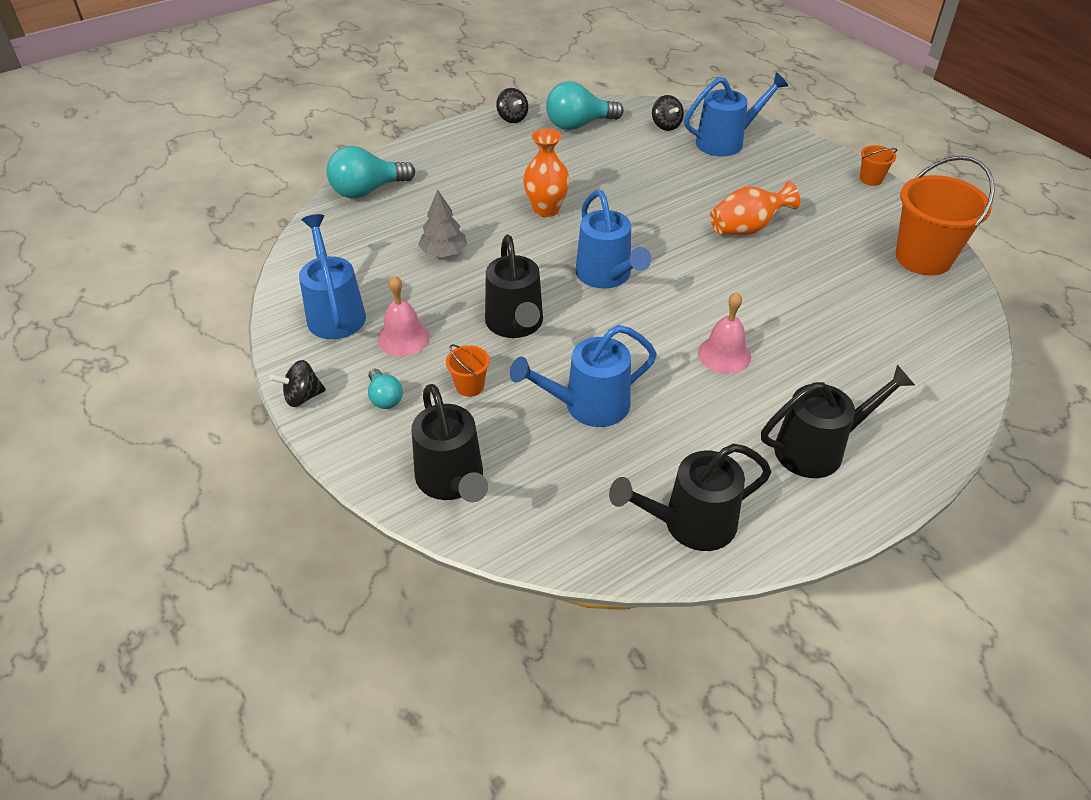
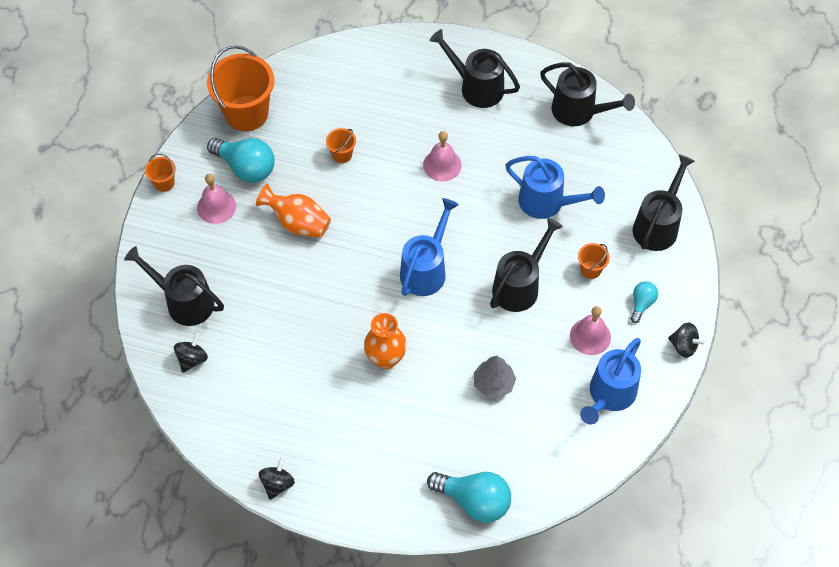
camera: 130 degrees left, 15 degrees up
turquoise light bulb [546,81,624,130] -> turquoise light bulb moved to [207,138,274,183]
blue watering can [684,72,789,157] -> black watering can [124,246,224,326]
none -> pink bell [197,174,236,224]
none -> orange bucket [326,128,356,163]

